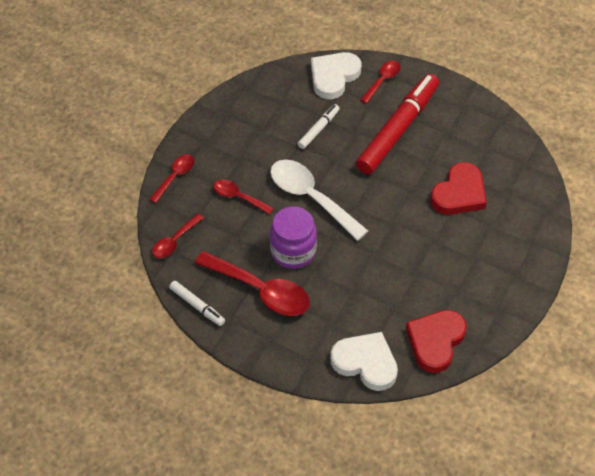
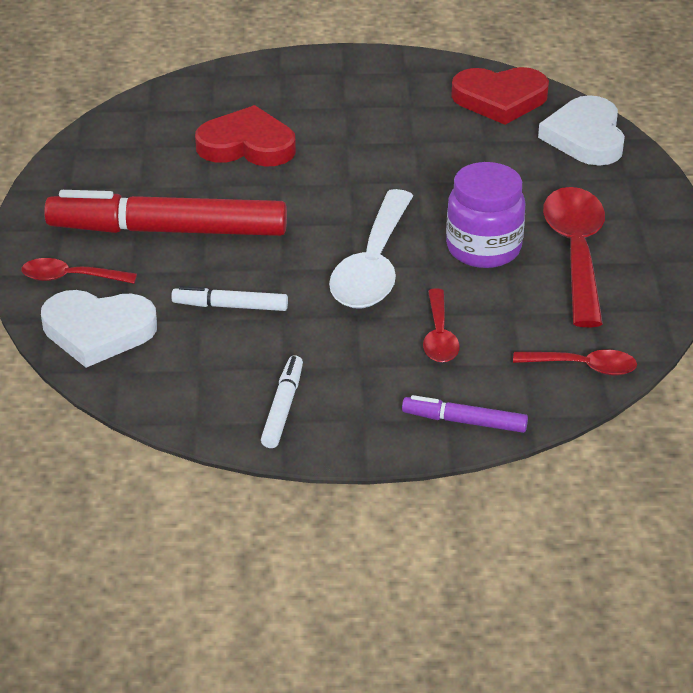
camera: 120 degrees left, 15 degrees down
red spoon [149,154,195,203] -> purple marker [402,395,528,433]
white marker [169,281,225,326] -> white marker moved to [261,355,303,448]

